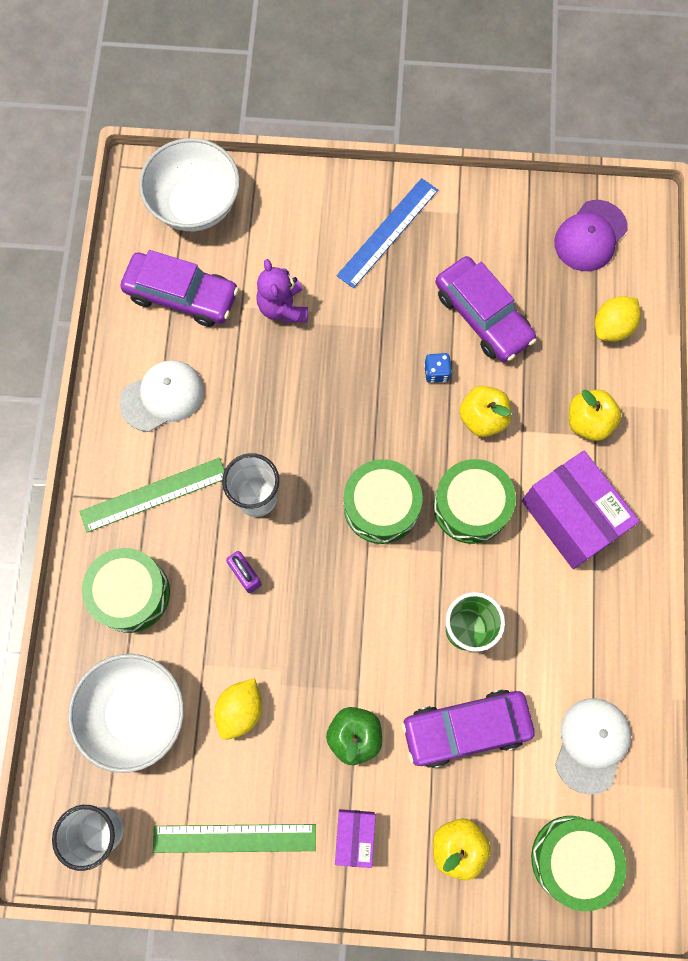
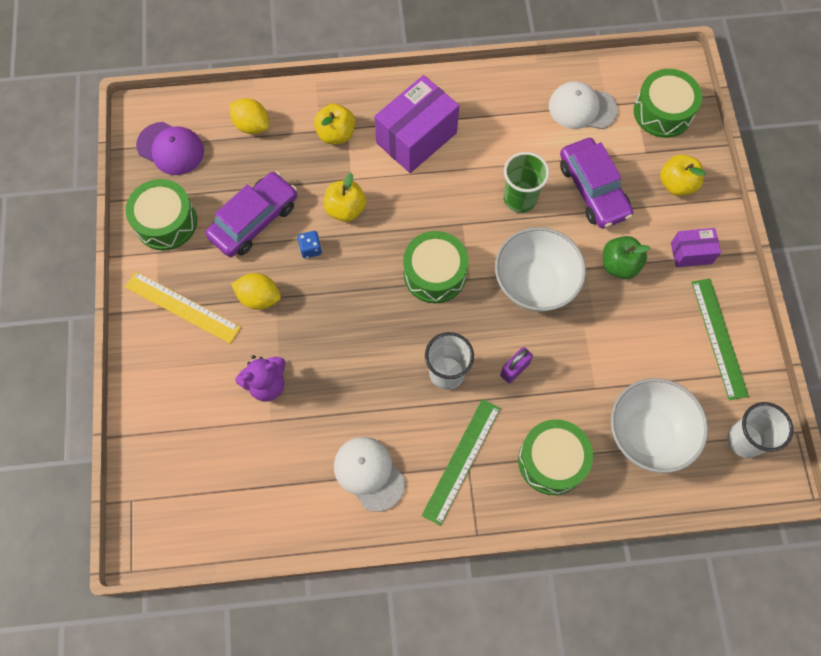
camera: 100 degrees left, 5 degrees down
green ruler [80,458,225,533] -> green ruler turned 60 degrees clockwise [422,399,501,526]
purple car [120,250,239,327] -> none
white bowl [139,138,240,231] -> white bowl moved to [495,227,586,312]
yellow lemon [214,678,262,740] -> yellow lemon moved to [231,273,281,310]
blue ruler [337,178,438,288] -> yellow ruler [125,272,241,344]
green drum [433,459,516,544] -> green drum moved to [125,179,197,251]

